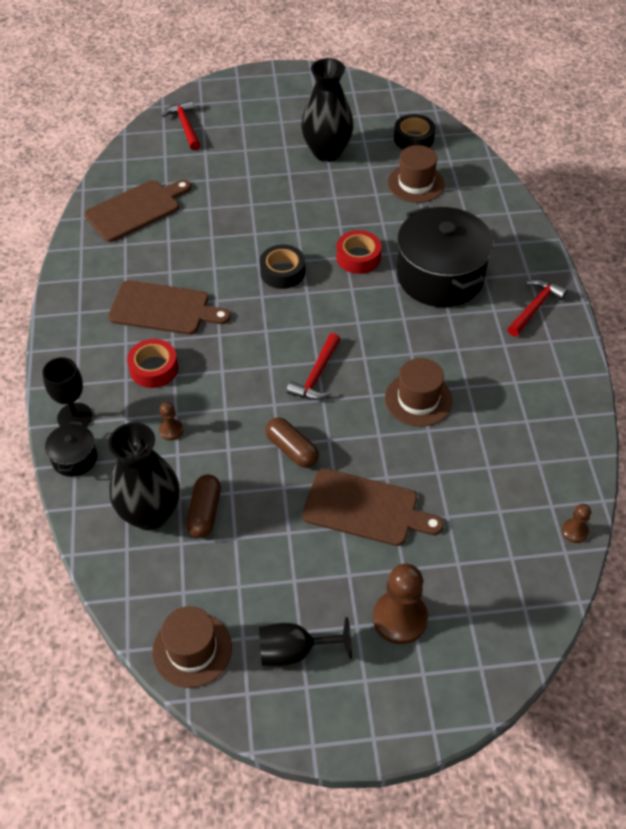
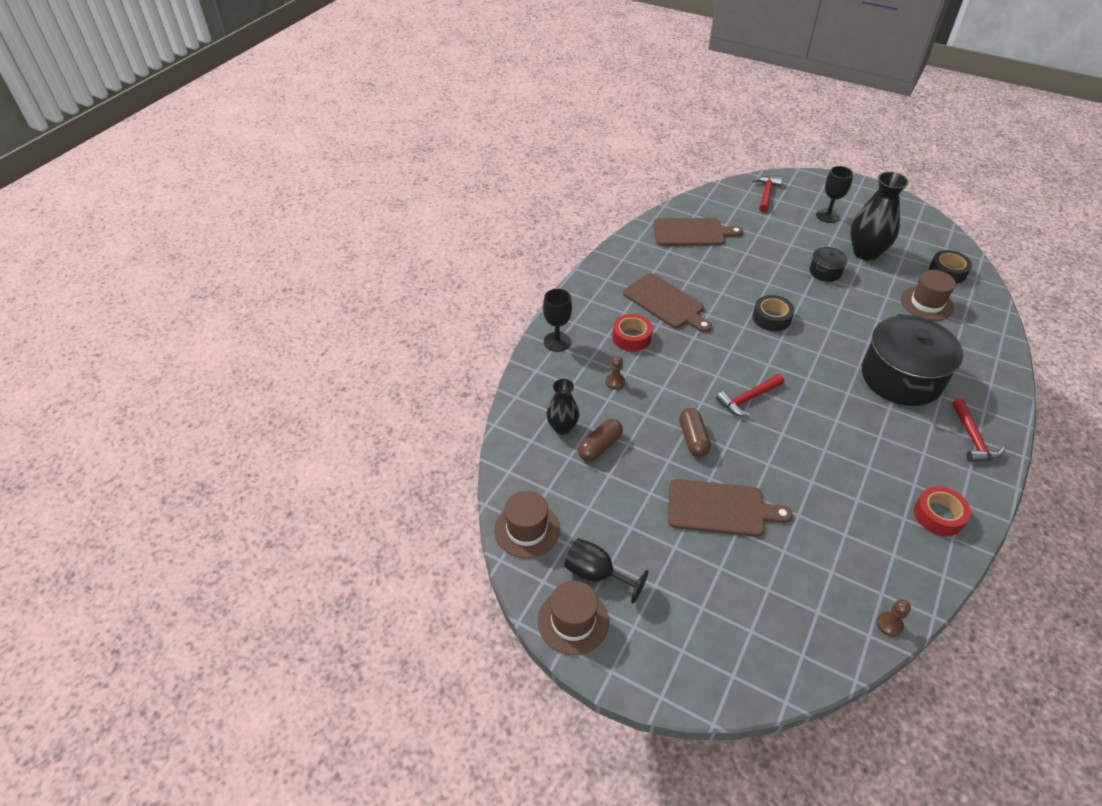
camera: 35 degrees right, 5 degrees down
black pot [45,422,97,477] -> black pot moved to [810,247,848,282]
black vase [109,422,180,531] -> black vase [547,379,579,435], size x0.59
brown cutting board [302,468,444,546] -> brown cutting board turned 45 degrees counterclockwise [668,479,792,537]
red tape [336,230,382,274] -> red tape moved to [914,486,971,536]
brown pawn [373,564,428,644] -> none
brown hat [385,358,452,427] -> brown hat moved to [538,580,609,655]
red hammer [508,279,567,336] -> red hammer turned 105 degrees clockwise [952,399,1005,462]
none -> black goblet [816,166,853,223]

